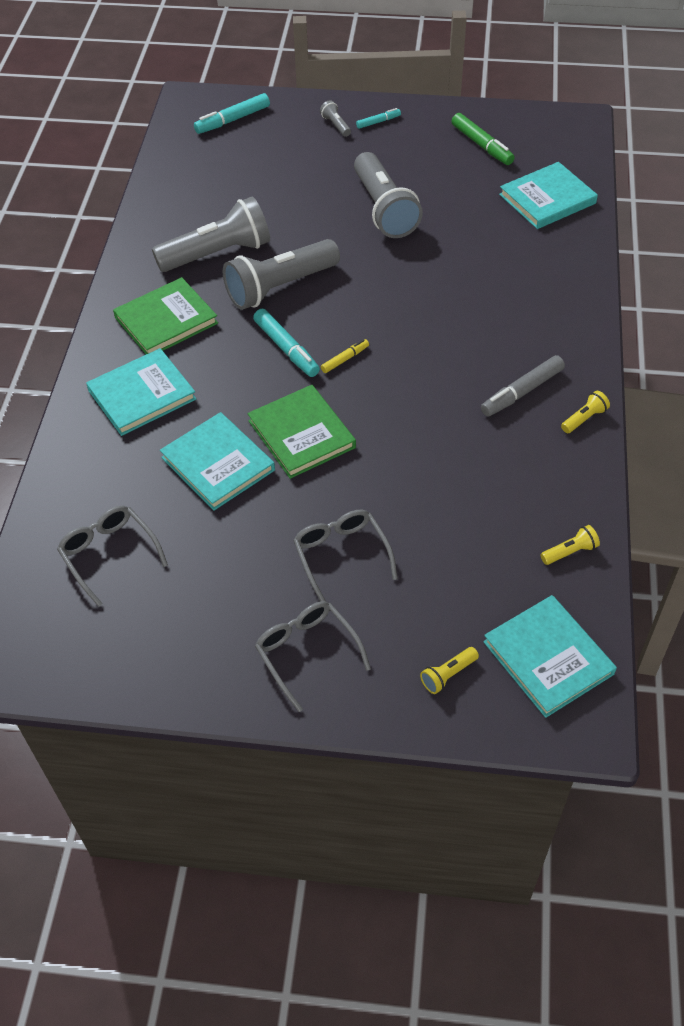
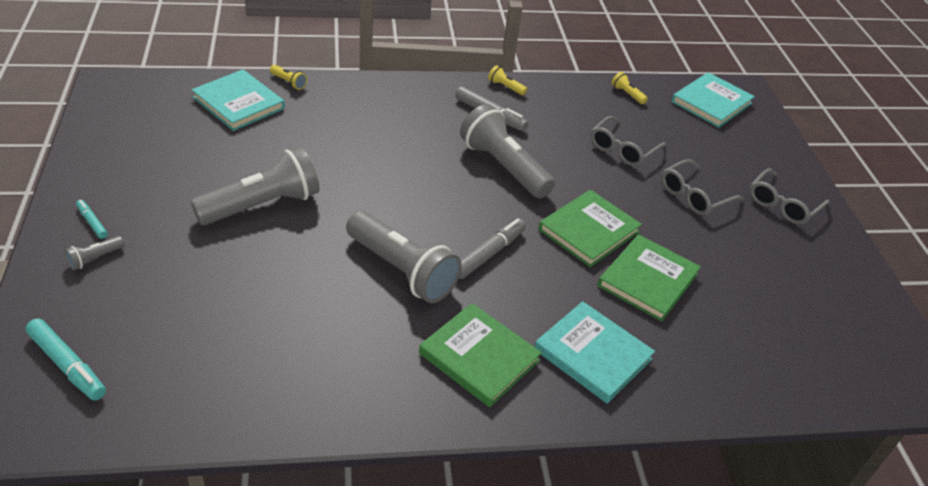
camera: 110 degrees left, 10 degrees down
grey glasses [57,506,168,607] -> grey glasses moved to [591,116,667,166]
grey flashlight [152,197,270,272] -> grey flashlight moved to [460,104,555,199]
turquoise book [160,412,275,511] -> green book [598,234,701,322]
turquoise marker [253,309,320,377] -> grey marker [459,218,526,279]
yellow marker [321,339,369,373] -> none
yellow flashlight [420,647,479,694] -> yellow flashlight moved to [270,65,307,90]
green marker [452,113,515,165] -> none

